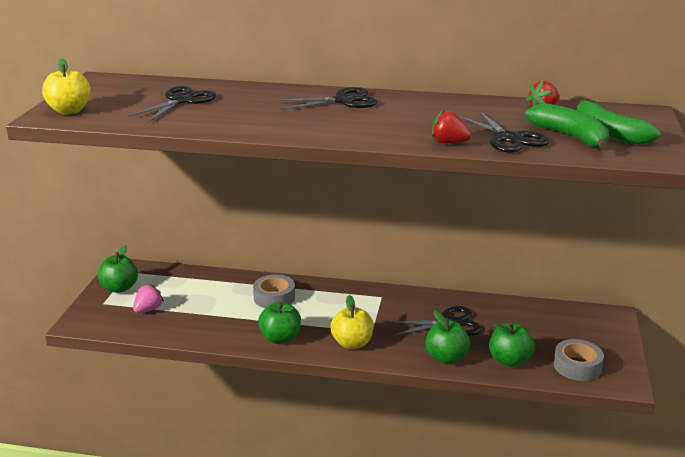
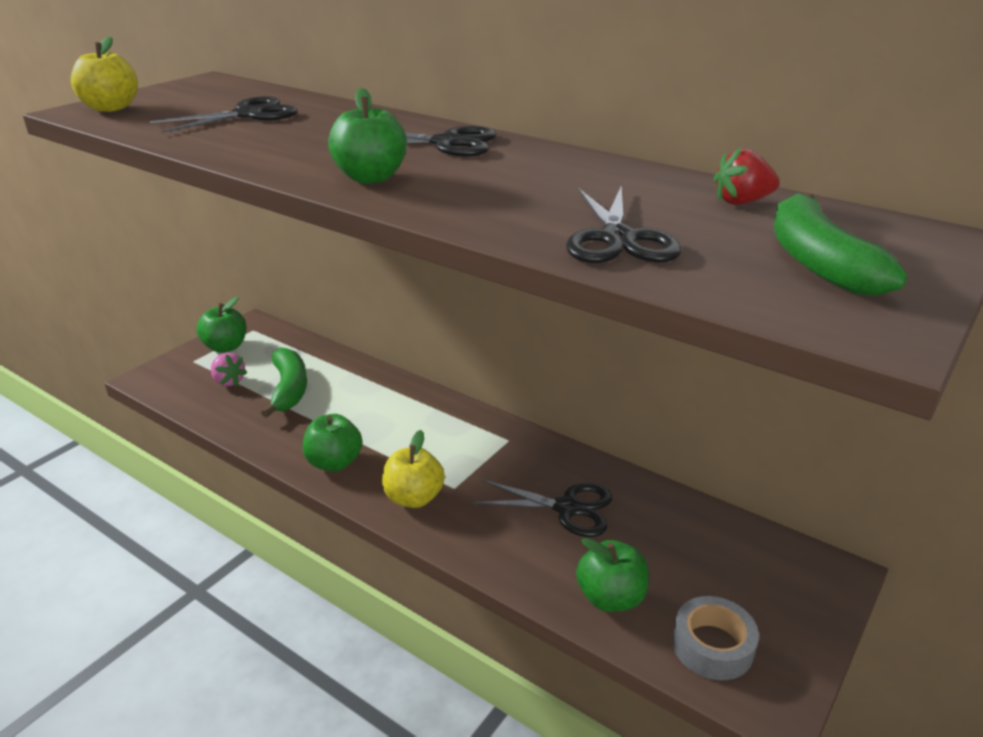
camera: 25 degrees right, 5 degrees up
pink strawberry [133,284,164,313] -> pink strawberry turned 75 degrees clockwise [211,353,247,386]
grey tape [253,275,295,308] -> none
green apple [425,310,470,364] -> green apple moved to [328,88,407,184]
red strawberry [432,109,471,144] -> none
green banana [525,103,609,150] -> green banana moved to [261,348,307,418]

